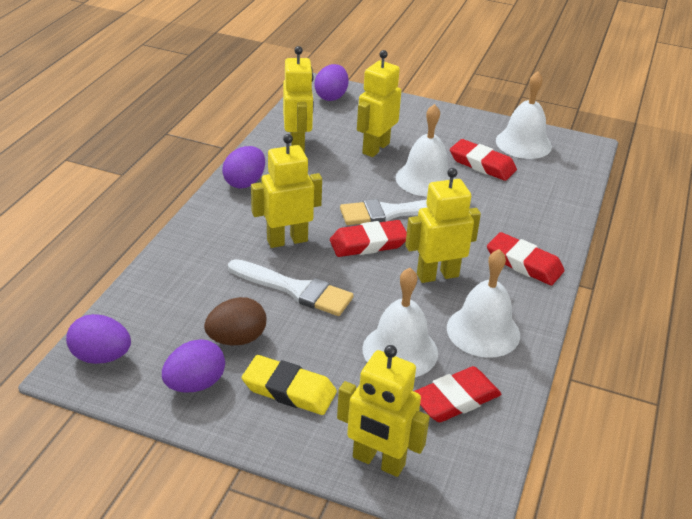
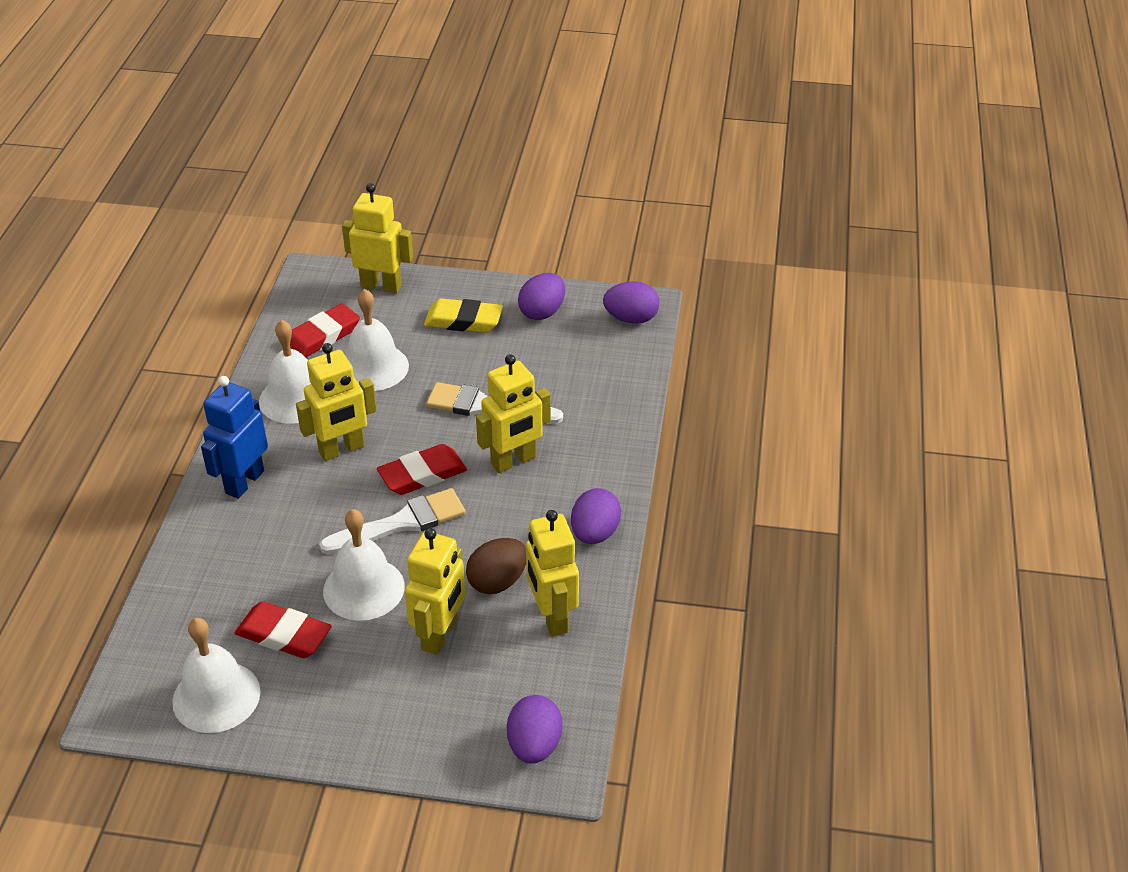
camera: 170 degrees right, 5 degrees up
brown egg [204,297,266,345] -> brown egg moved to [466,538,526,594]
red eraser [487,232,564,286] -> blue robot [201,376,268,499]

